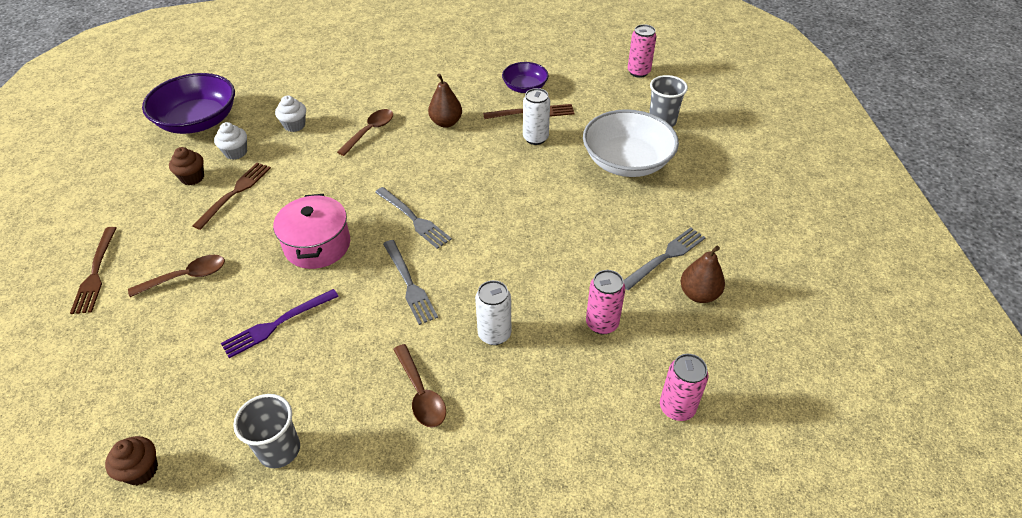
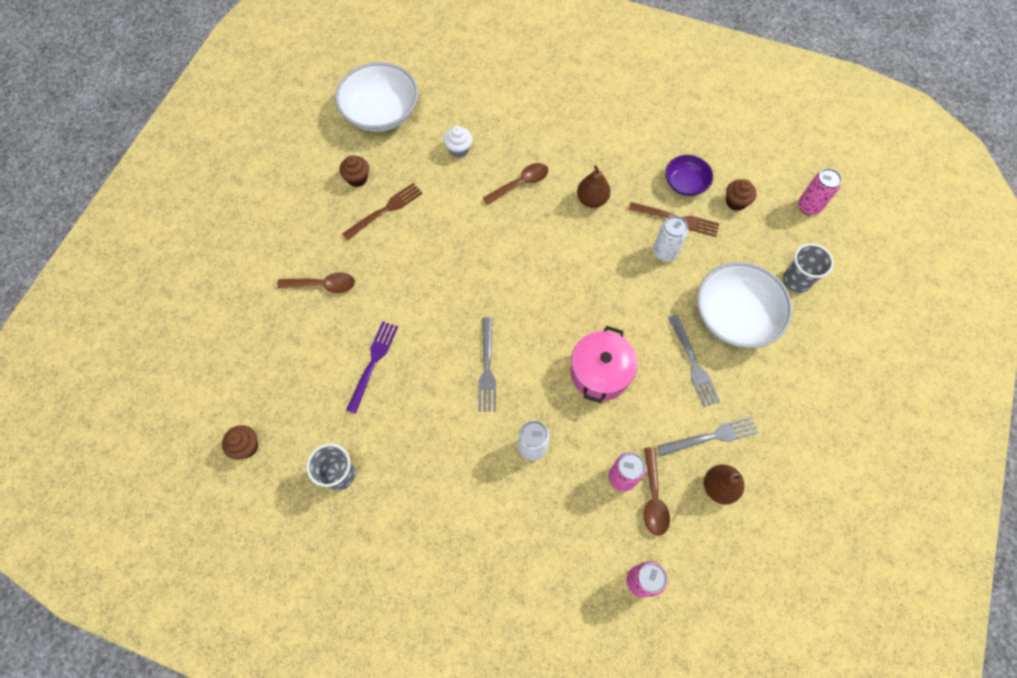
camera: 25 degrees right, 20 degrees up
brown fork [70,227,117,314] -> none
purple bowl [142,73,235,134] -> white bowl [335,62,418,132]
white cupcake [214,122,247,160] -> none
purple fork [221,289,339,358] -> purple fork turned 120 degrees clockwise [346,321,398,414]
pink pot [273,194,350,269] -> pink pot moved to [571,326,638,403]
grey fork [375,187,452,249] -> grey fork moved to [668,315,721,407]
brown spoon [393,344,446,428] -> brown spoon moved to [644,447,670,536]
none -> brown cupcake [726,179,757,211]

